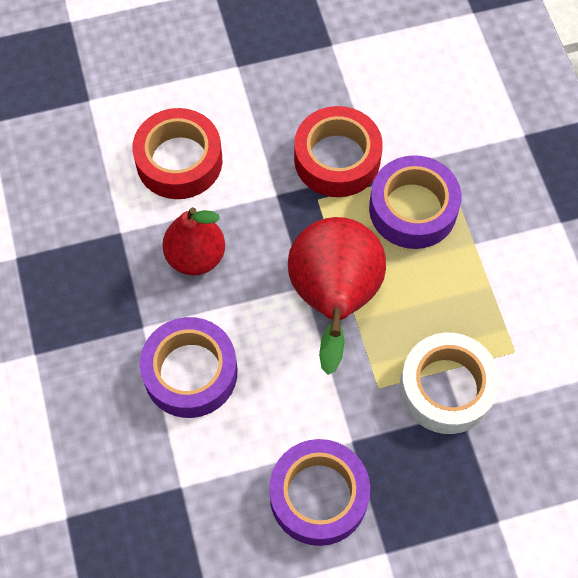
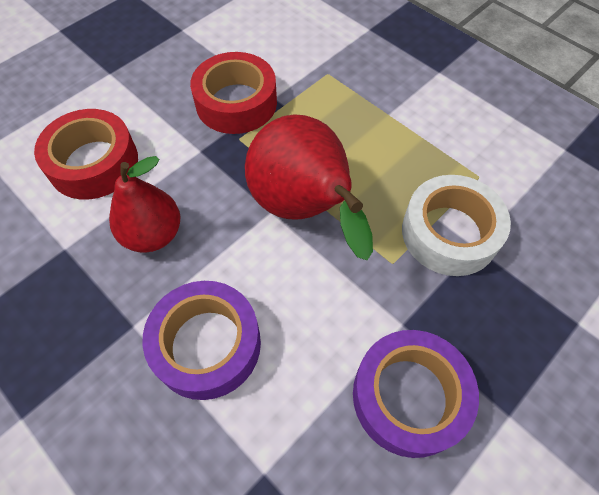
camera: 30 degrees left, 5 degrees down
purple tape [369,155,461,249] -> none

